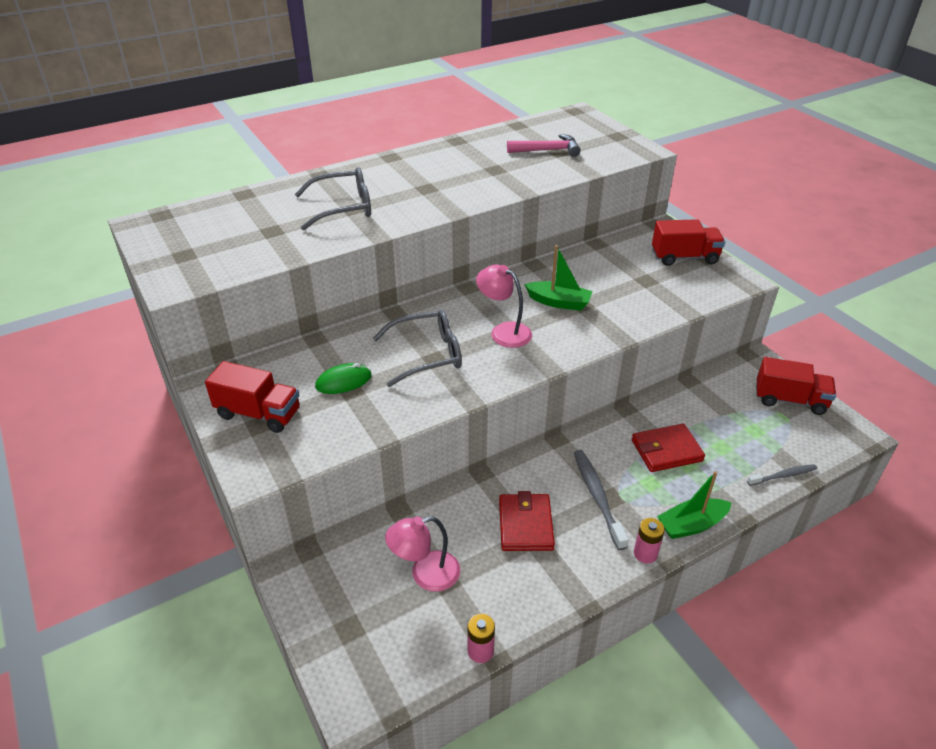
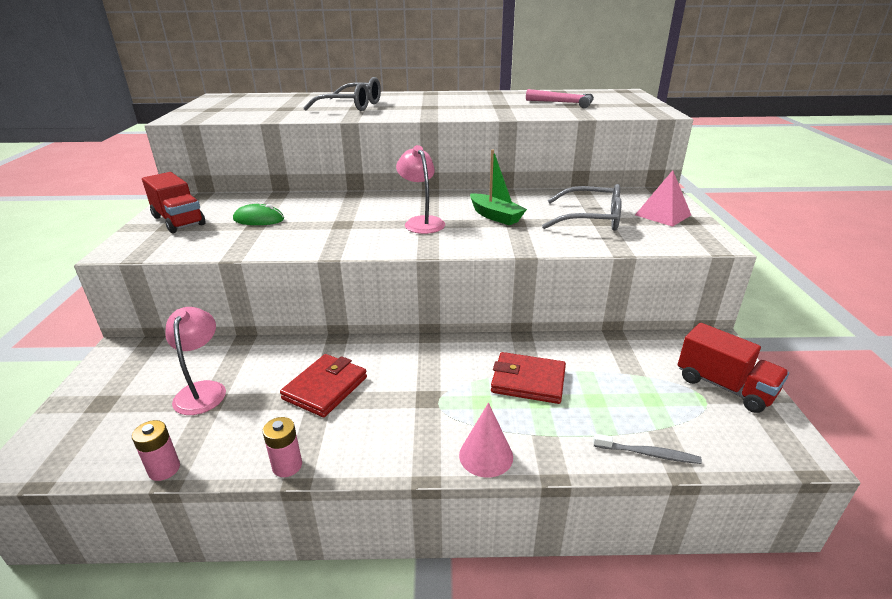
camera: 30 degrees right, 10 degrees down
grey glasses [373,309,462,387] -> grey glasses moved to [542,184,622,231]
pink lamp [385,516,460,592] -> pink lamp turned 75 degrees clockwise [166,307,226,415]
grey toothbrush [574,450,629,550] -> none
pink battery [634,518,665,564] -> pink battery moved to [263,417,302,477]
red truck [652,219,725,266] -> pink pyramid [635,170,691,227]
green boat [657,471,731,539] -> pink cone [459,403,513,478]

